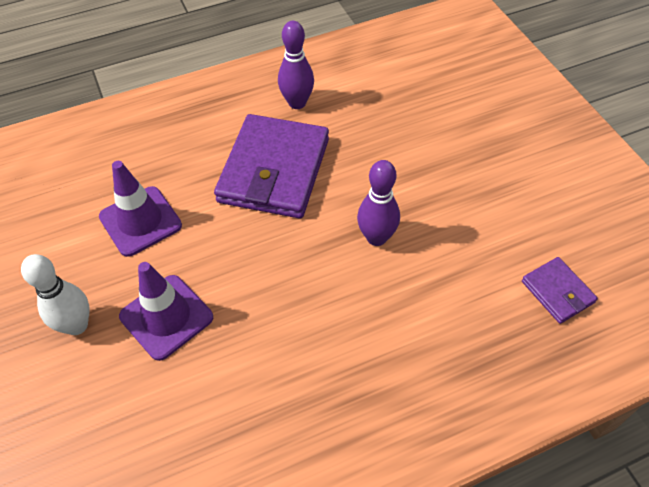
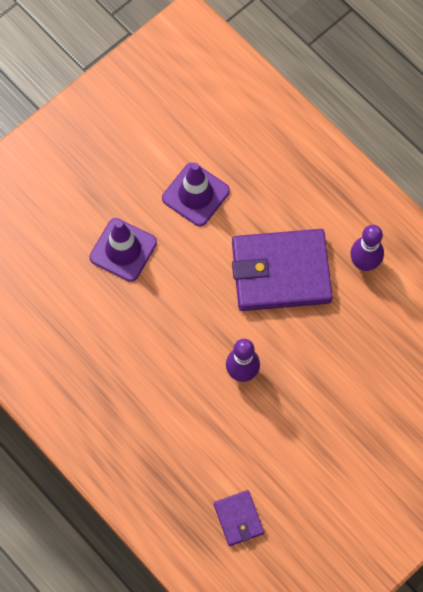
camera: 70 degrees right, 15 degrees up
white bowling pin [21,254,89,335] -> none
purple wallet [522,257,598,324] -> purple wallet turned 60 degrees counterclockwise [214,490,264,546]

